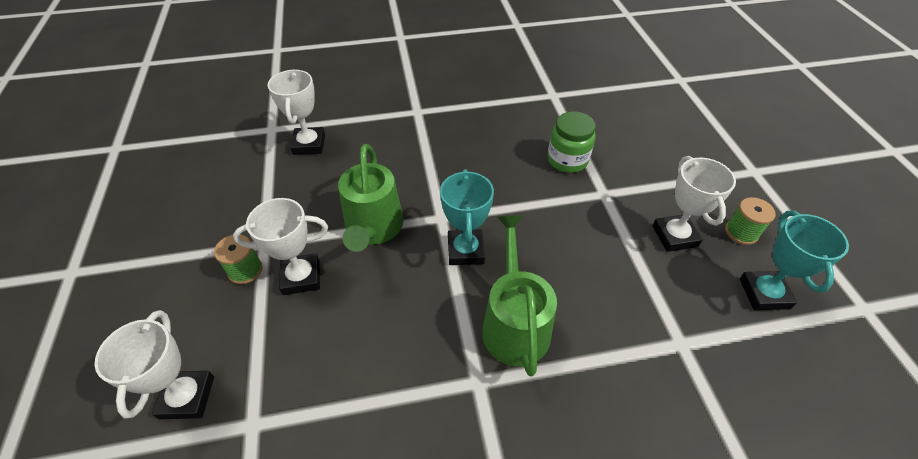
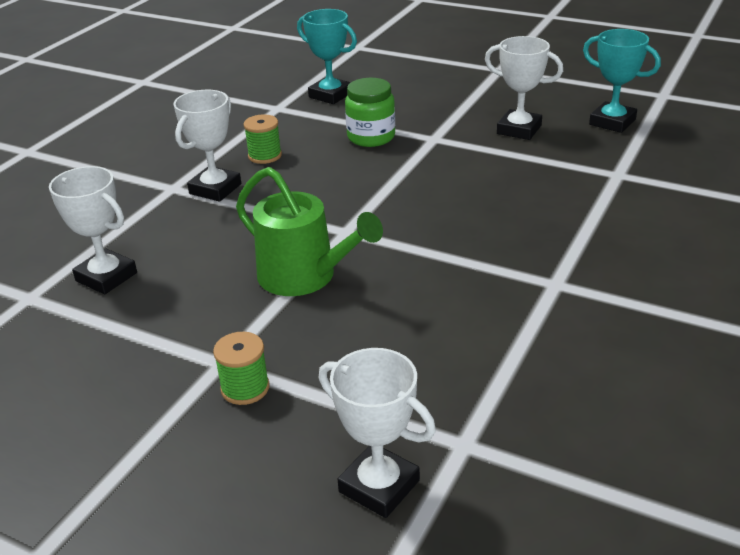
camera: 50 degrees left, 15 degrees down
white trophy [233,198,328,295] -> white trophy moved to [173,90,241,202]
turquoise trophy [440,169,494,265] -> turquoise trophy moved to [297,9,357,104]
green watering can [482,215,557,376] -> none
green spool [725,197,776,245] -> green spool moved to [243,114,282,164]

